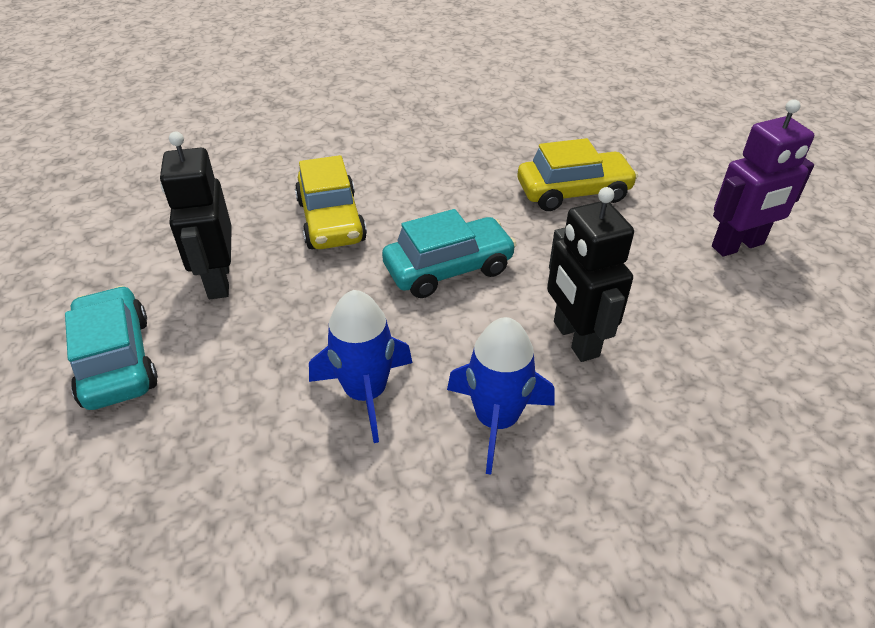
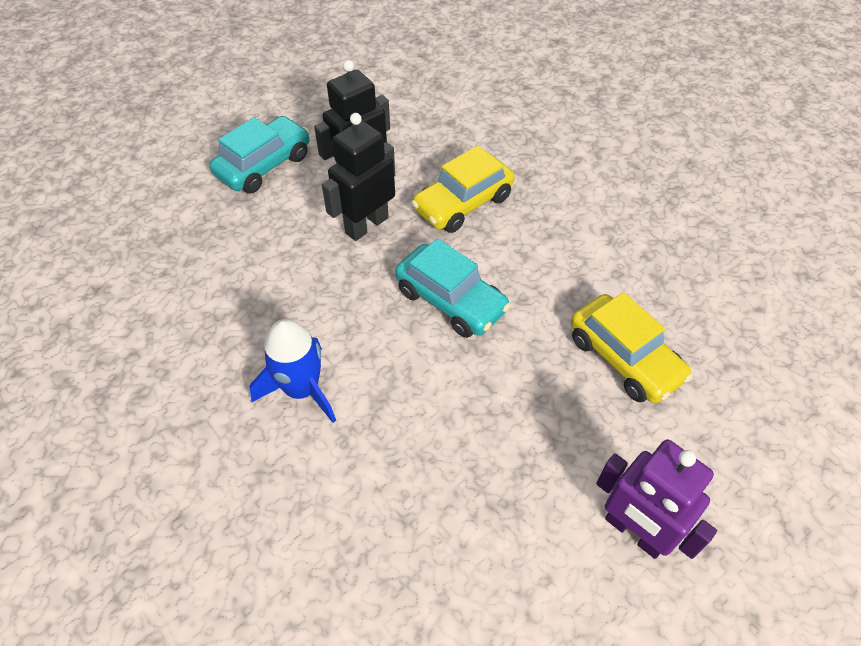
camera: 65 degrees right, 10 degrees up
blue rocket [309,290,412,443] -> none
black robot [547,187,634,362] -> black robot moved to [322,113,395,241]

